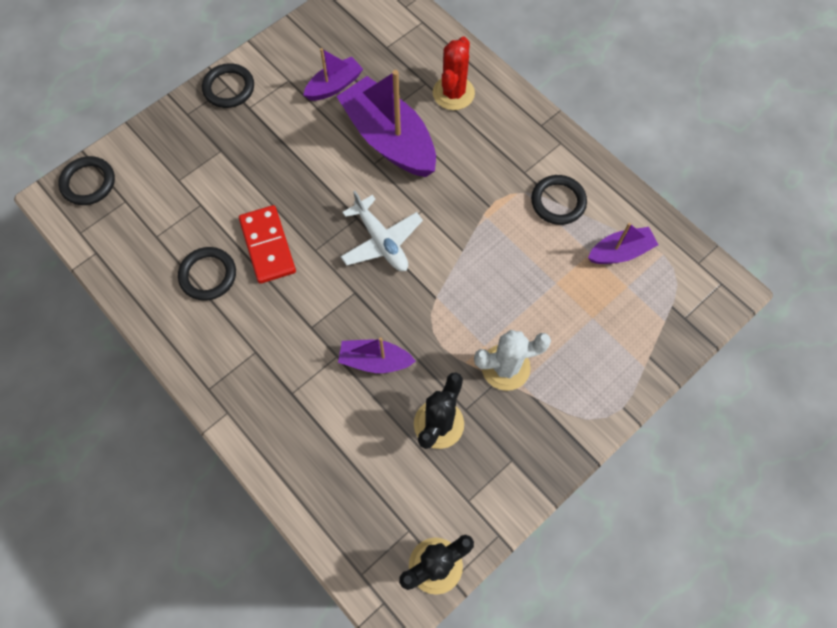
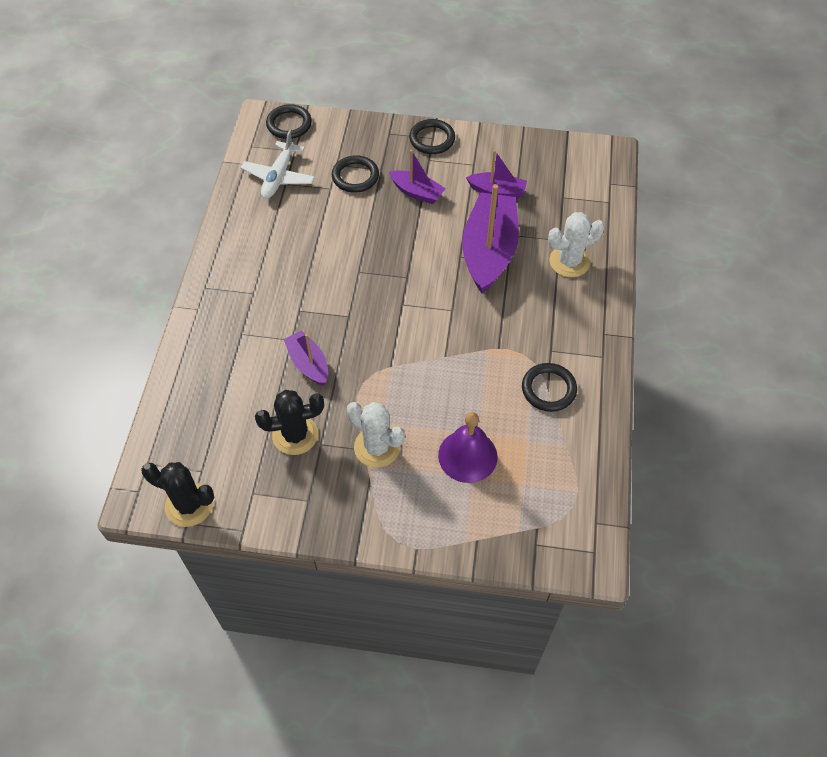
camera: 50 degrees right, 10 degrees down
black ring [178,247,236,301] -> black ring moved to [332,155,379,193]
red domino [239,205,296,284] -> none
white plane [340,191,423,271] -> white plane moved to [241,130,315,199]
red cactus [433,36,475,110] -> white cactus [548,212,605,277]
purple boat [588,223,658,264] -> purple boat moved to [389,150,446,204]
none -> purple bell [438,412,497,483]

